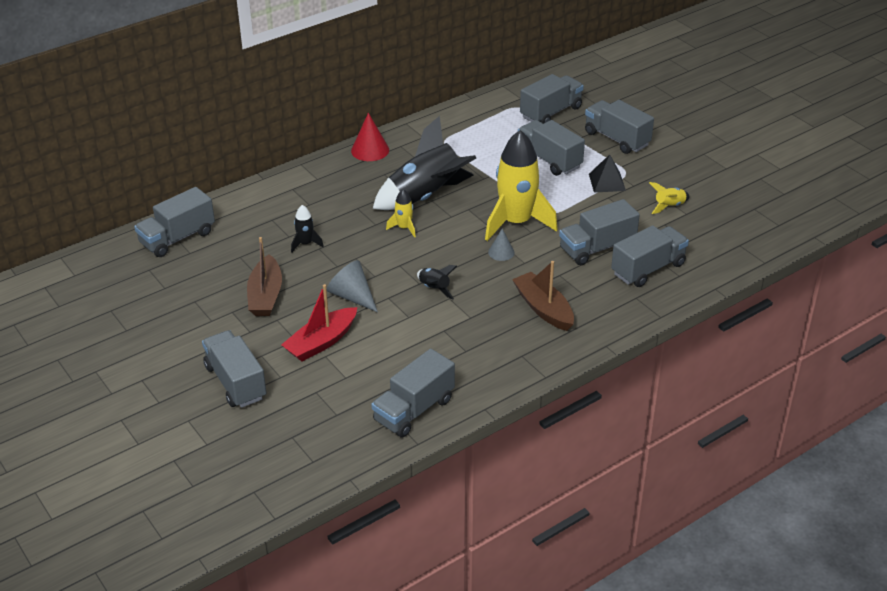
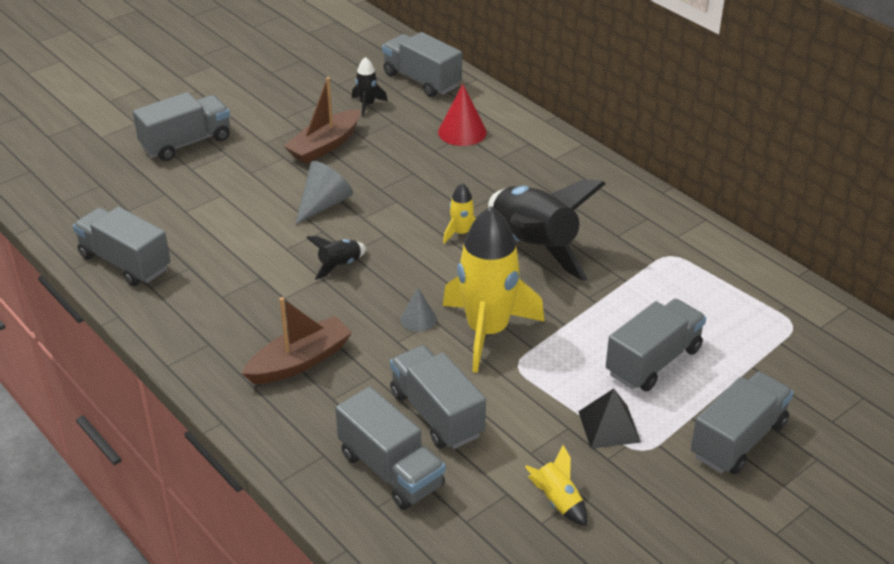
camera: 85 degrees right, 0 degrees up
brown boat [247,237,282,316] -> brown boat turned 45 degrees counterclockwise [284,77,361,164]
red boat [281,284,357,361] -> none
black rocket [291,205,324,252] -> black rocket moved to [352,57,388,117]
red cone [351,113,389,161] -> red cone moved to [438,84,487,146]
grey truck [520,74,584,124] -> none

